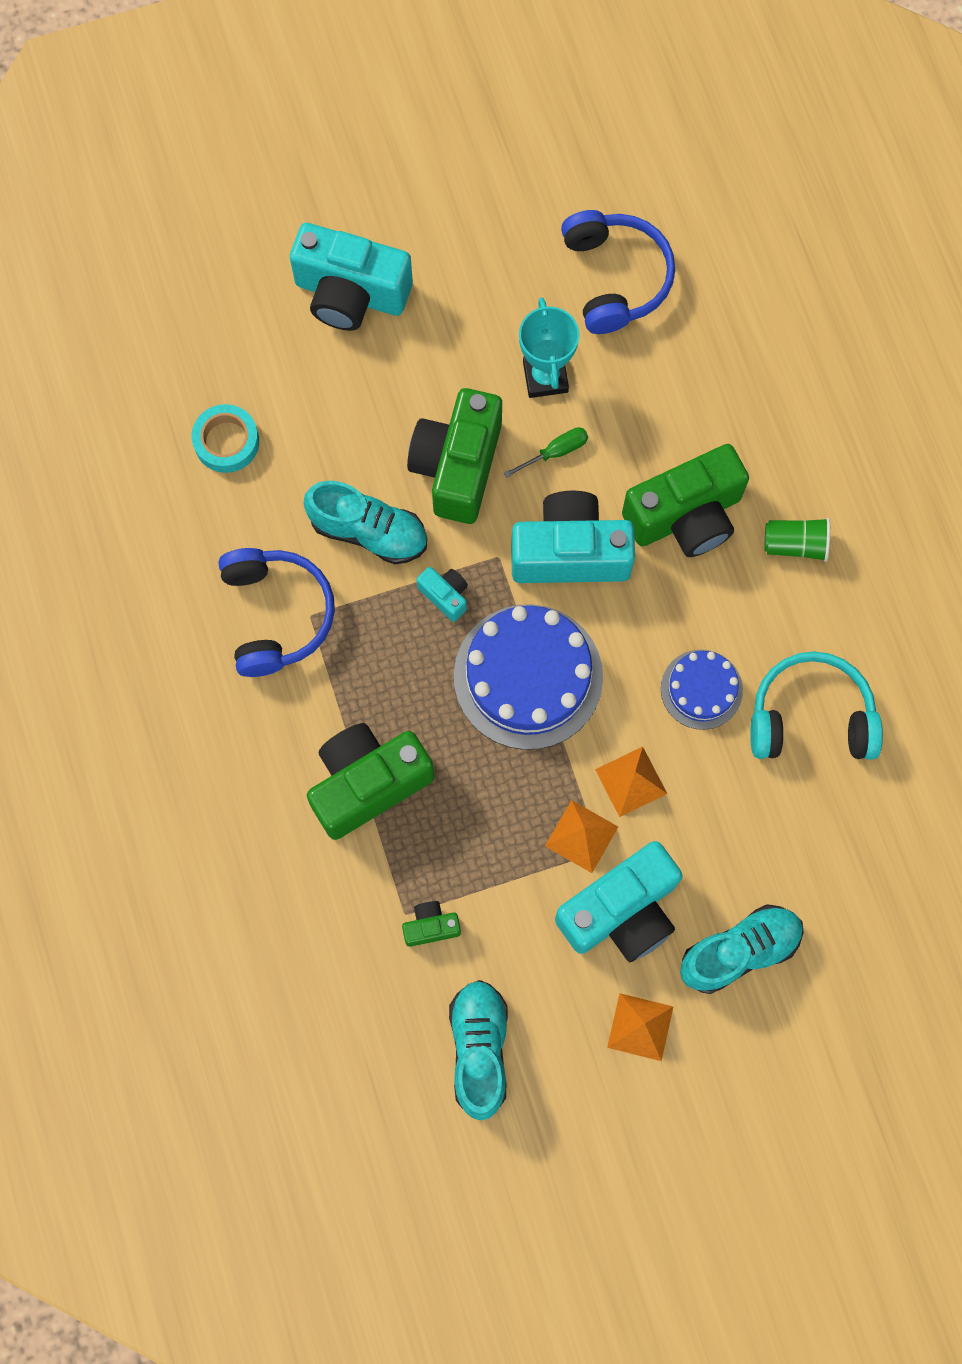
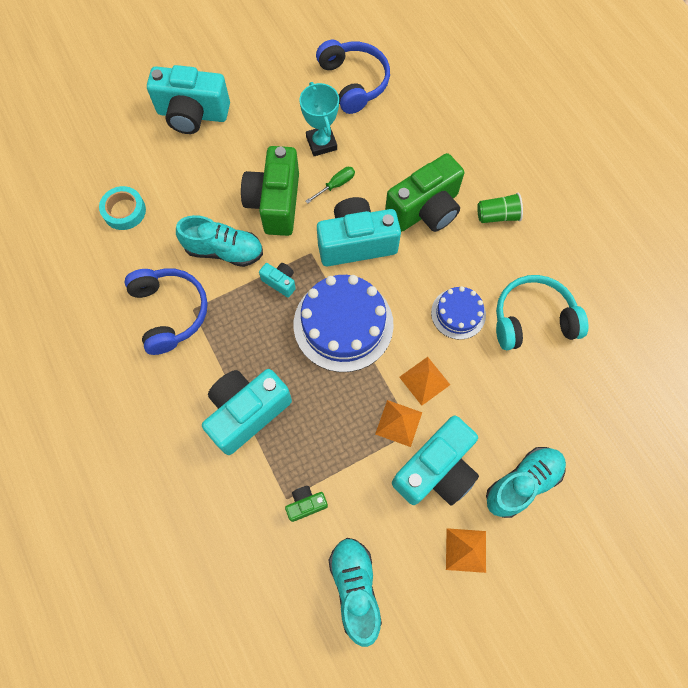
camera: 10 degrees left, 5 degrees down
green camera [307,723,435,840] -> turquoise camera [202,369,292,455]

